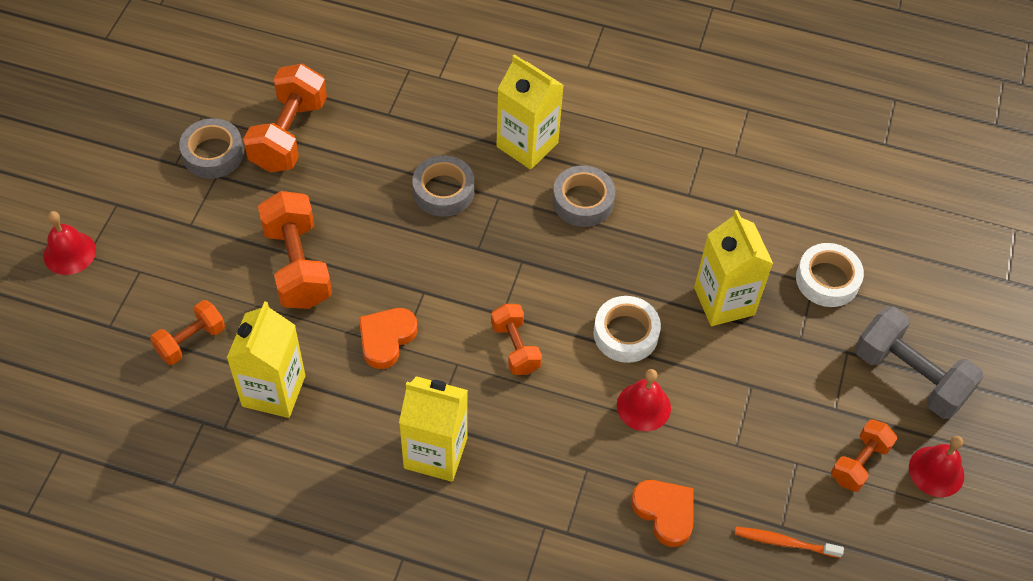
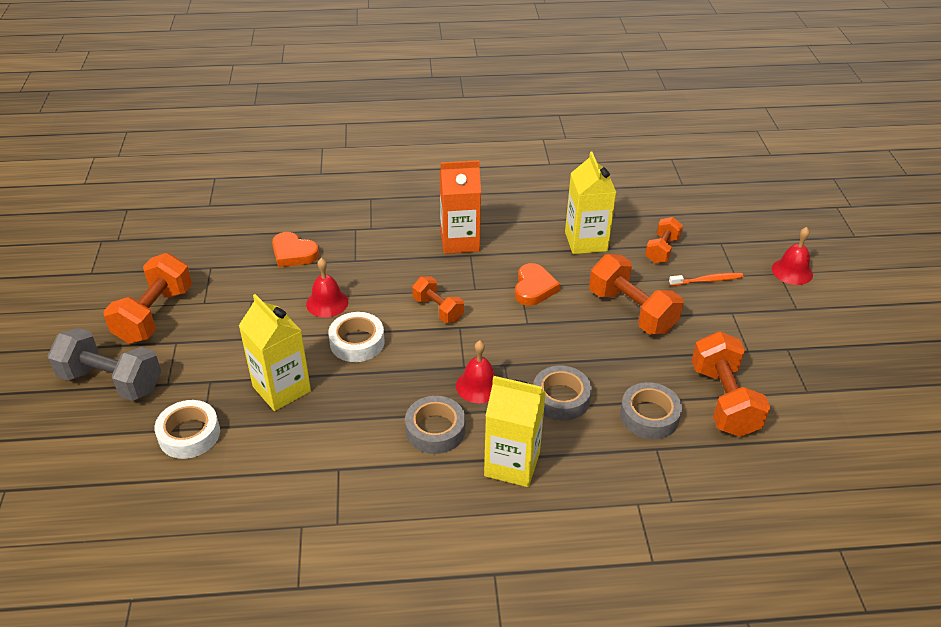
camera: 160 degrees right, 15 degrees down
grey tape [179,118,244,179] -> grey tape moved to [620,382,682,439]
yellow carton [399,376,468,482] -> orange carton [440,160,481,254]
orange toothbrush [735,527,844,558] -> orange toothbrush moved to [669,273,743,286]
orange dumbbell [831,419,897,492] -> orange dumbbell [103,253,192,344], size x1.69
red bell [909,436,964,497] -> red bell moved to [456,341,496,403]

